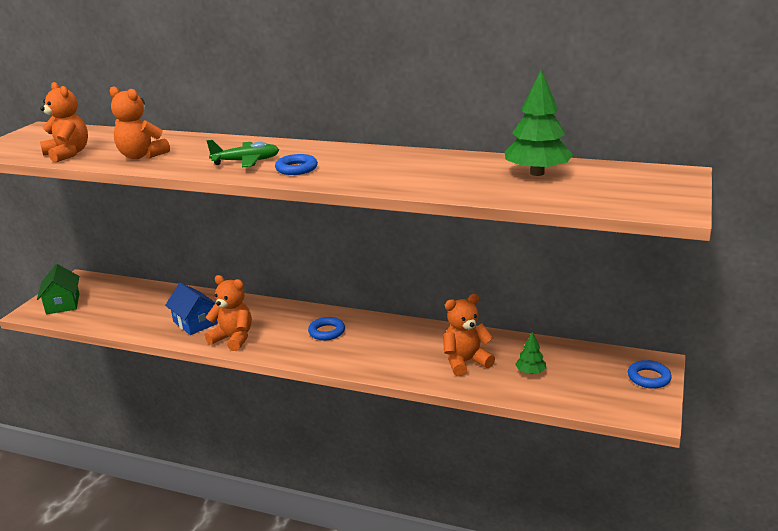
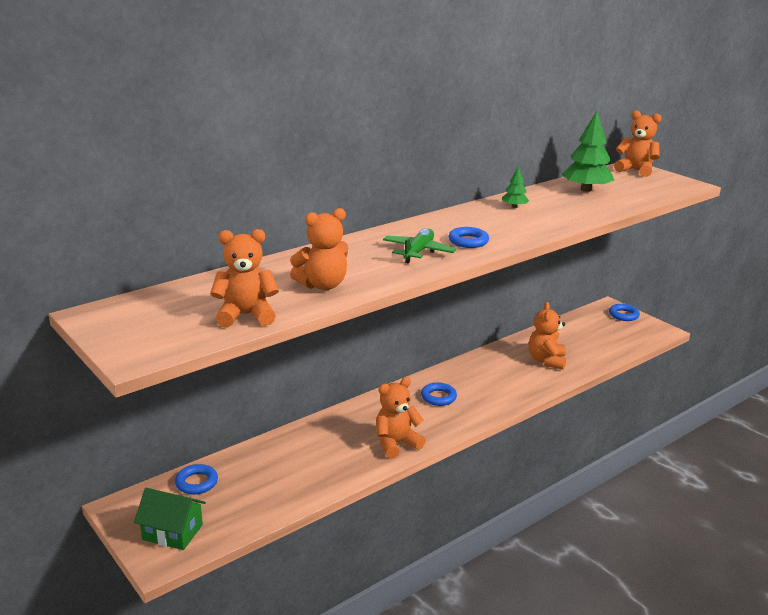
camera: 60 degrees left, 0 degrees up
blue house [165,283,218,335] -> none
green tree [515,332,546,374] -> green tree moved to [502,166,529,208]
none -> blue ring [175,464,218,495]
none -> orange teddy bear [614,110,662,177]

